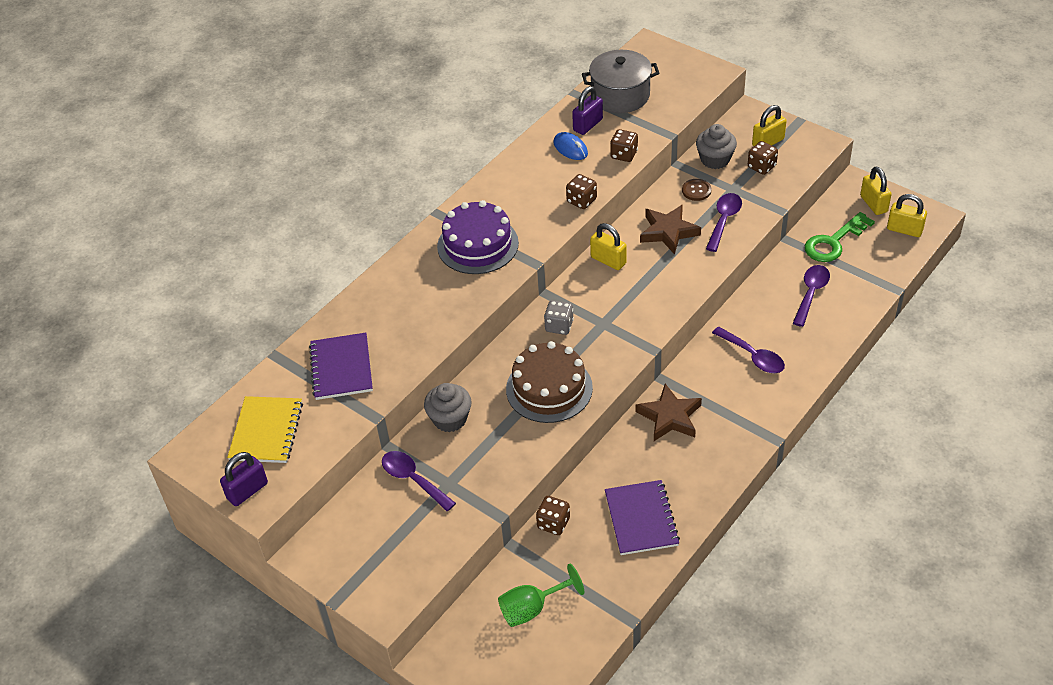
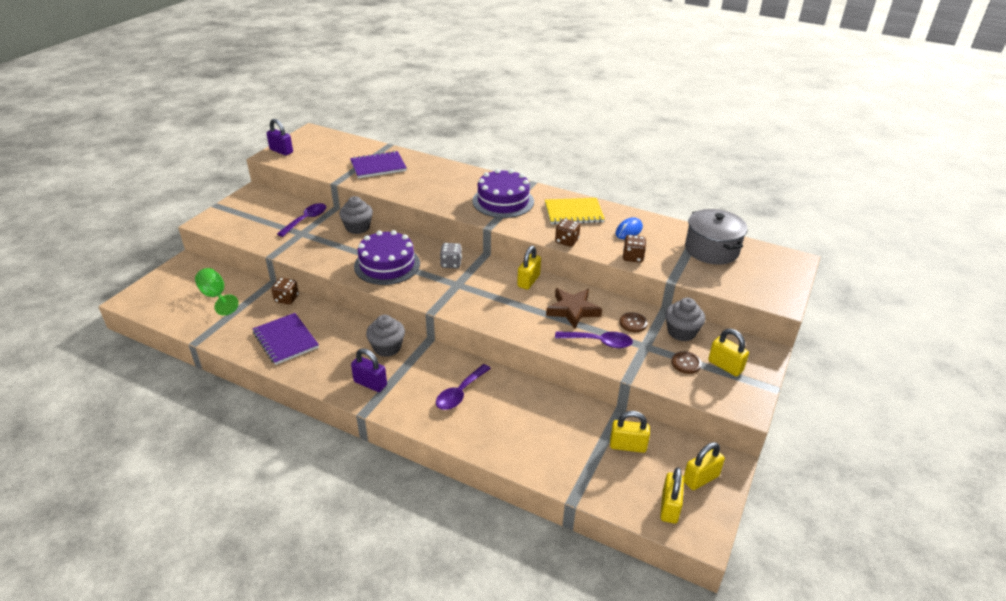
camera: 75 degrees right, 10 degrees down
yellow notebook [227,396,303,463] -> yellow notebook moved to [545,198,605,224]
brown cake [506,341,593,423] -> purple cake [354,230,420,285]
purple padlock [572,86,603,135] -> purple padlock moved to [351,348,387,392]
purple notebook [605,480,680,555] -> purple notebook turned 75 degrees clockwise [253,313,319,365]
brown star [635,384,702,441] -> grey cupcake [366,315,405,357]
brown dice [748,141,778,175] -> brown button [671,351,702,374]
purple spoon [793,265,830,327] -> none
green key [805,212,875,262] -> yellow padlock [610,411,650,453]

